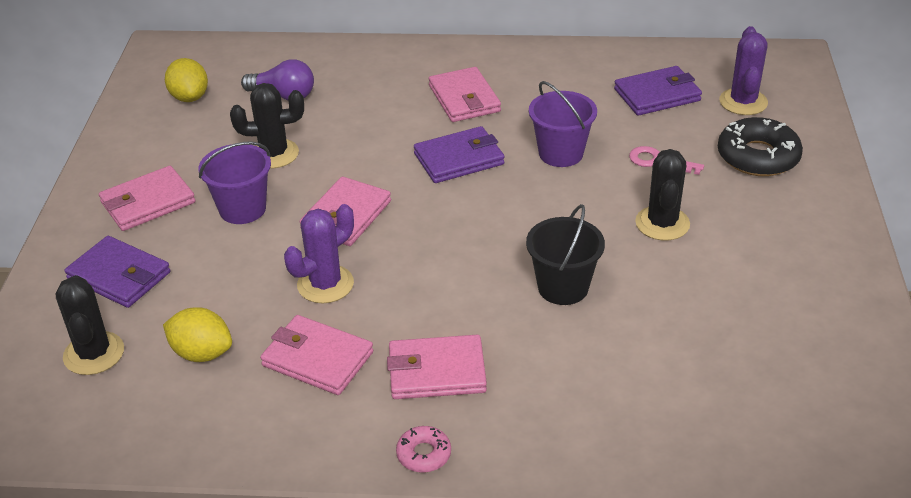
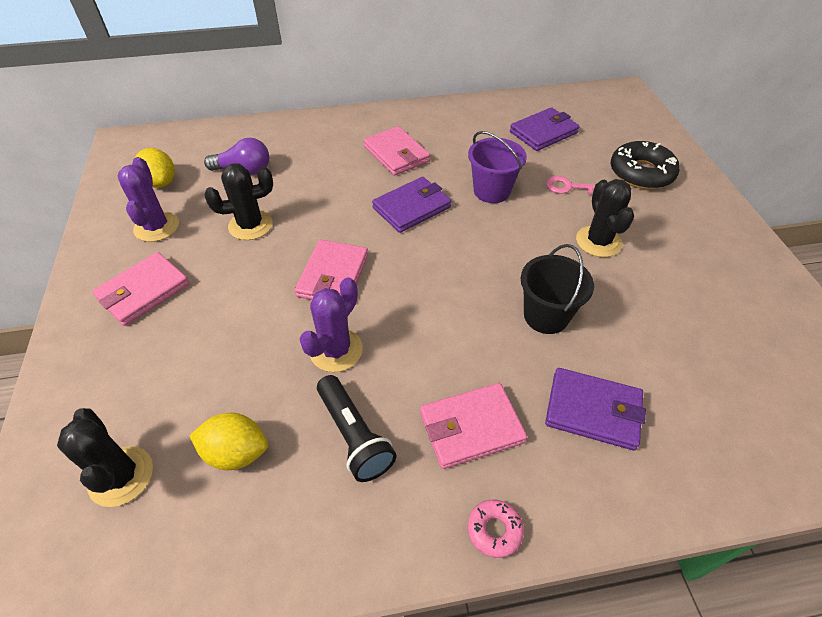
camera: 15 degrees left, 10 degrees up
purple wallet [64,236,170,308] -> purple wallet moved to [545,368,646,451]
purple bucket [199,142,271,224] -> none
pink wallet [260,315,374,395] -> black flashlight [317,375,396,482]
purple cactus [719,26,768,115] -> purple cactus moved to [118,157,179,242]

